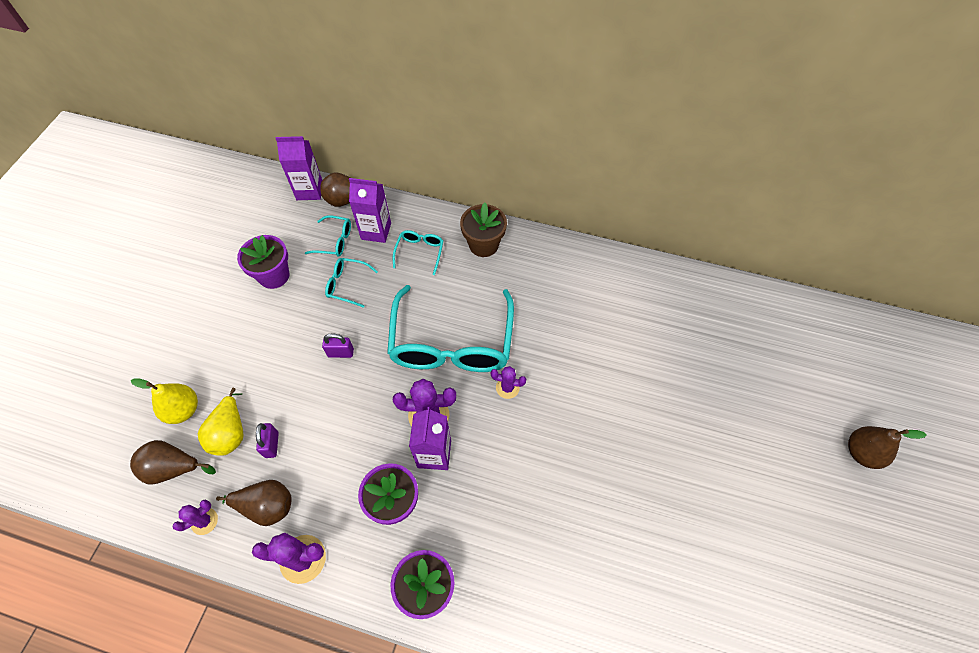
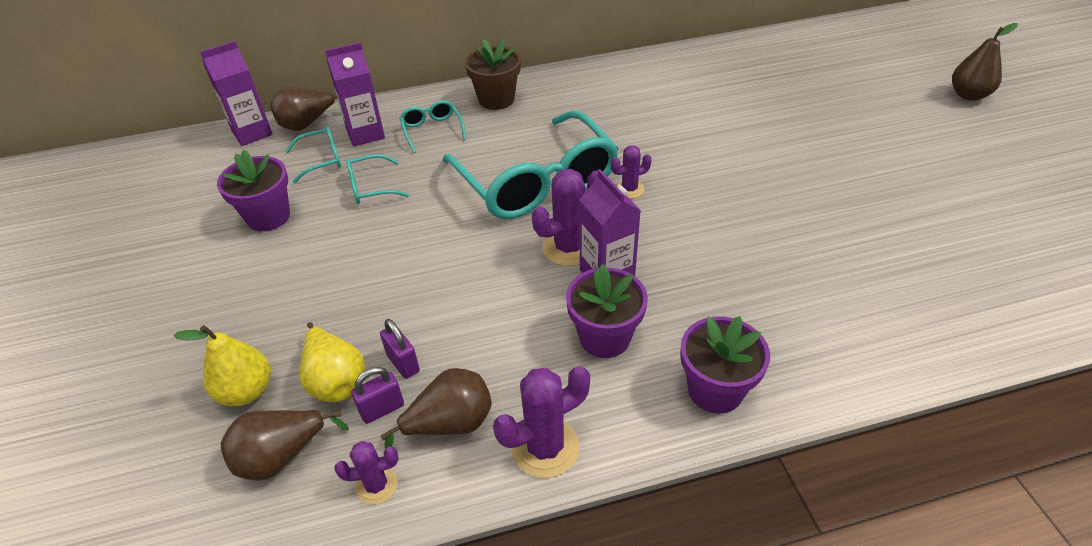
camera: 30 degrees left, 15 degrees down
purple cactus [173,500,218,535] -> purple cactus turned 60 degrees clockwise [334,441,398,505]
purple padlock [322,333,354,358] -> purple padlock moved to [351,367,404,424]

